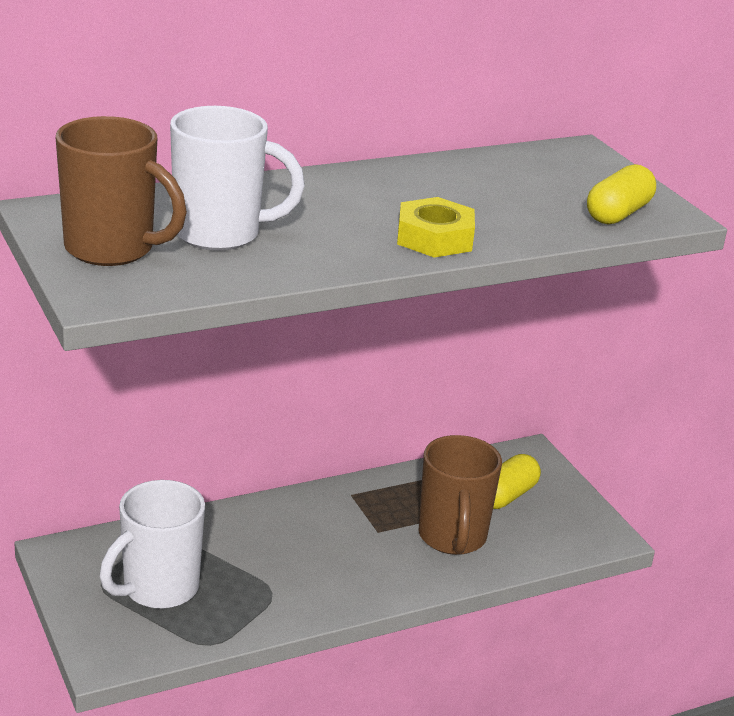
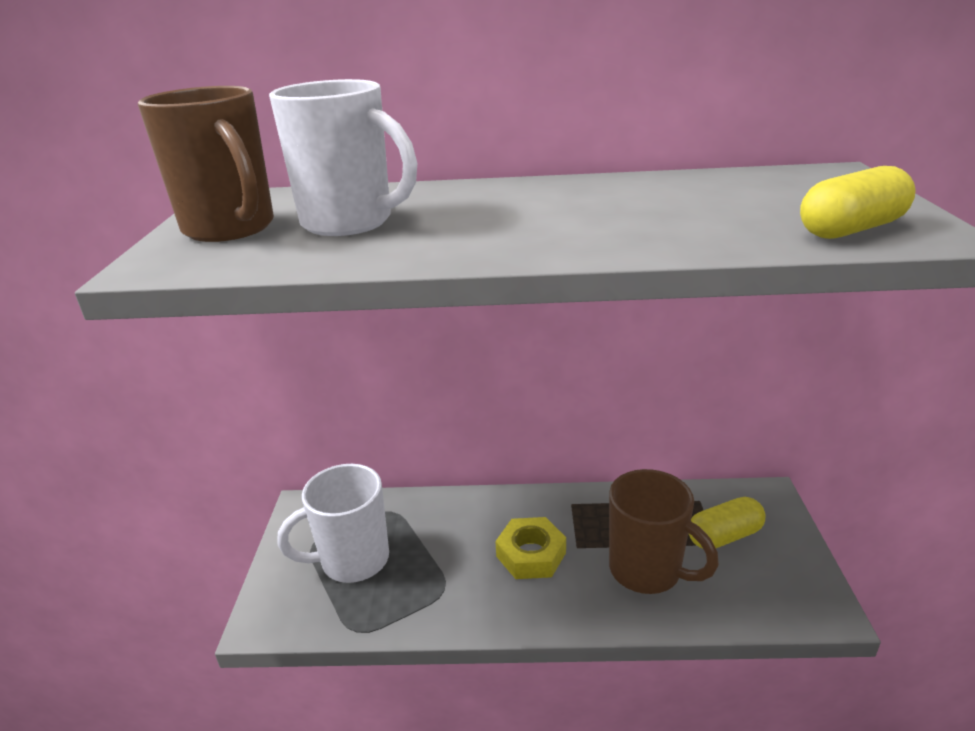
camera: 30 degrees right, 0 degrees up
yellow nut [397,197,475,258] -> yellow nut moved to [495,517,566,579]
brown mug [419,435,502,555] -> brown mug turned 75 degrees counterclockwise [609,469,719,594]

